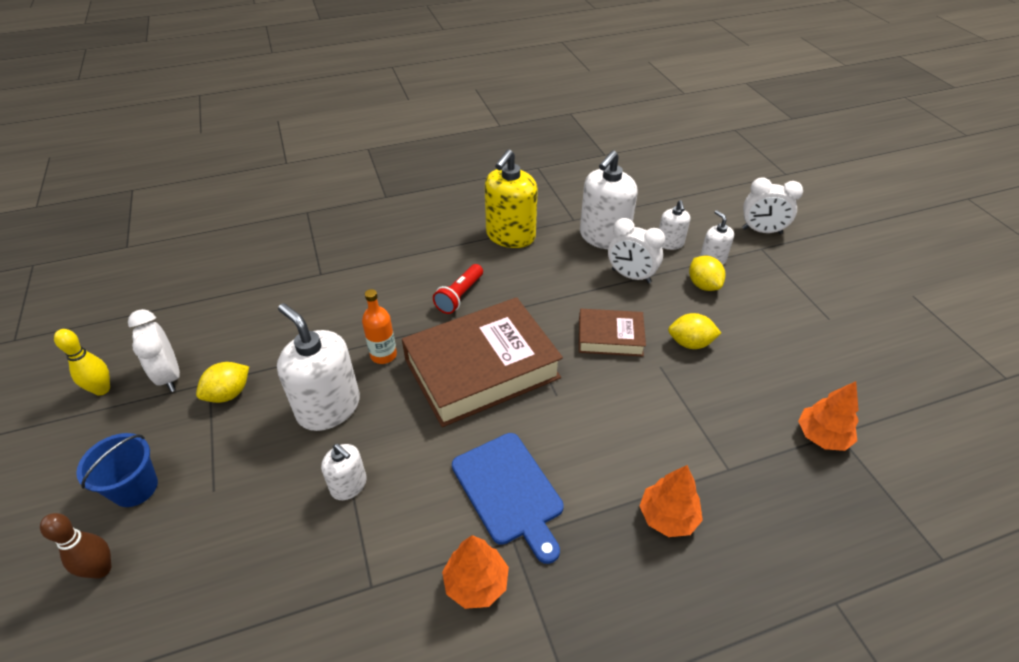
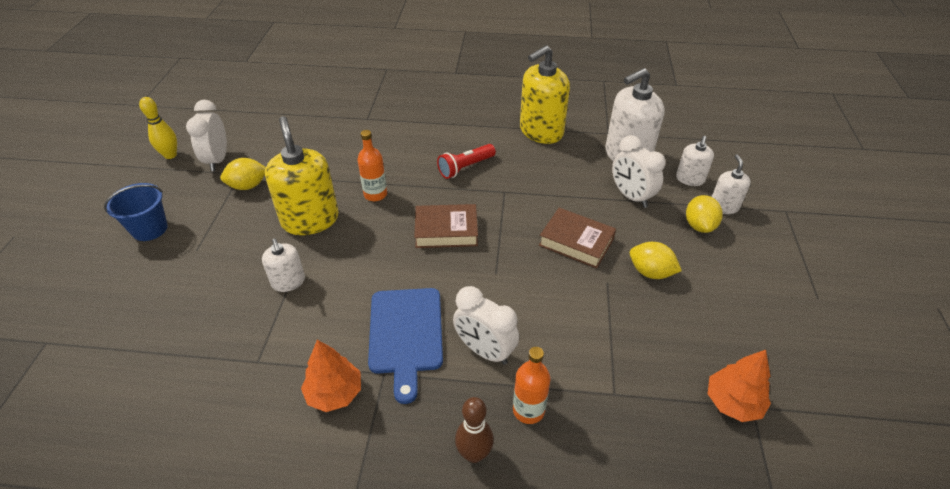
camera: 25 degrees right, 0 degrees up
brown bowling pin [40,513,111,579] -> brown bowling pin moved to [455,397,494,463]
white soap dispenser [277,303,360,431] -> yellow soap dispenser [265,116,339,235]
brown book [402,297,563,427] -> brown book [414,204,478,248], size x0.51
orange tree [640,465,703,537] -> orange bottle [513,347,551,424]
white clock [742,177,803,234] -> white clock moved to [453,286,519,365]

